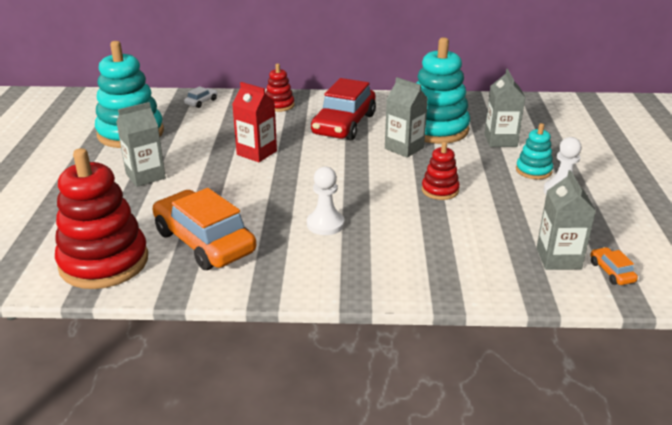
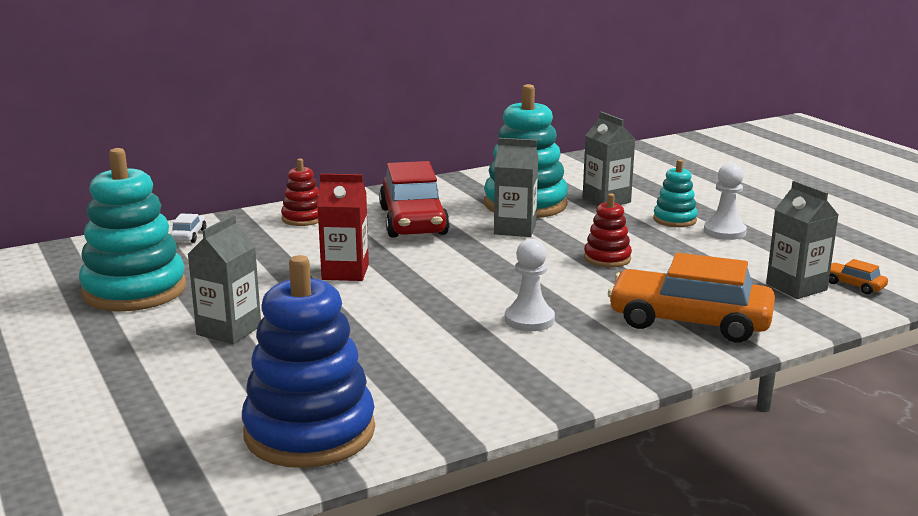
camera: 30 degrees left, 10 degrees down
red stacking toy [55,148,148,289] -> blue stacking toy [242,255,375,468]
orange car [152,188,256,270] -> orange car moved to [608,253,775,343]

